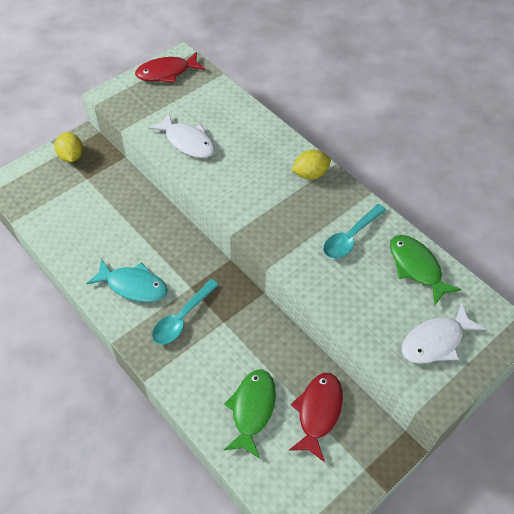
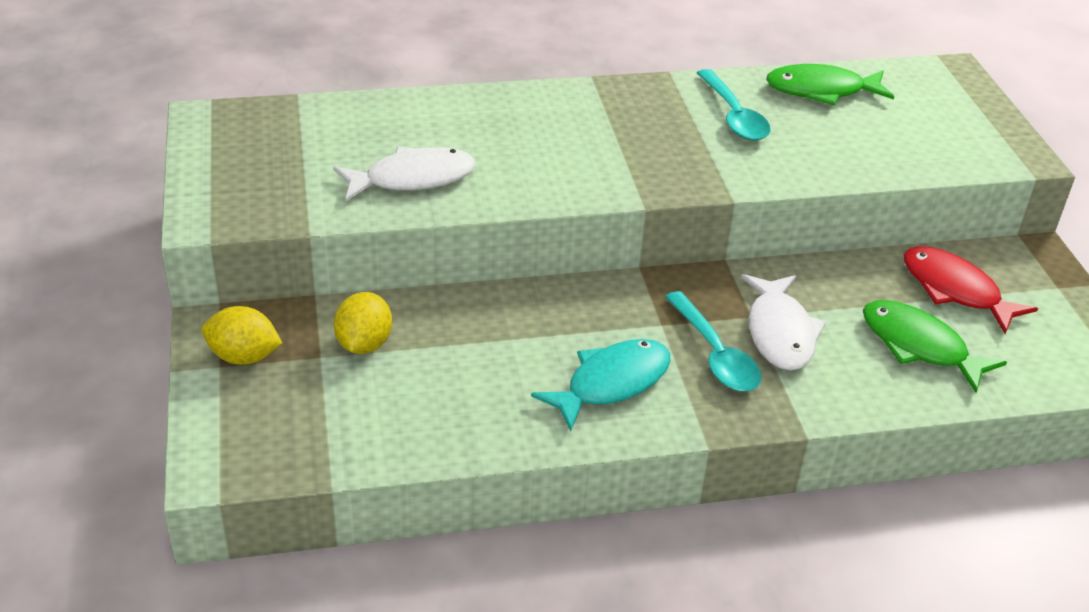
camera: 60 degrees left, 15 degrees down
red fish [135,52,205,83] -> none
yellow lemon [291,150,331,180] -> yellow lemon moved to [334,292,392,354]
white fish [402,303,485,363] -> white fish moved to [741,274,826,371]

